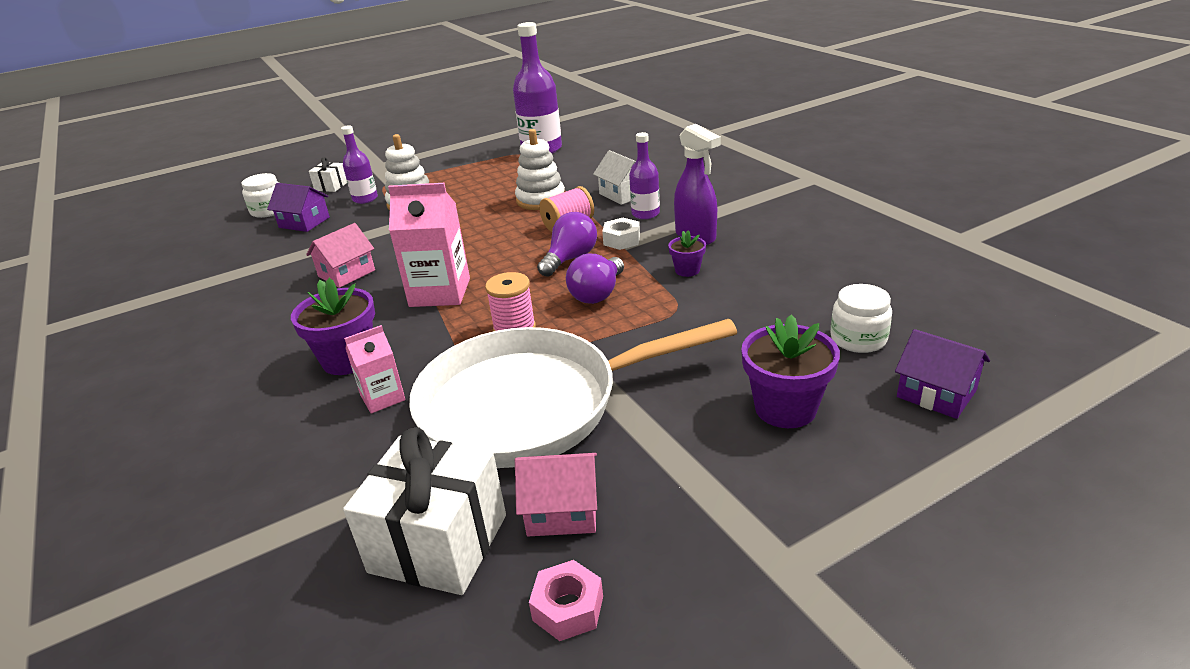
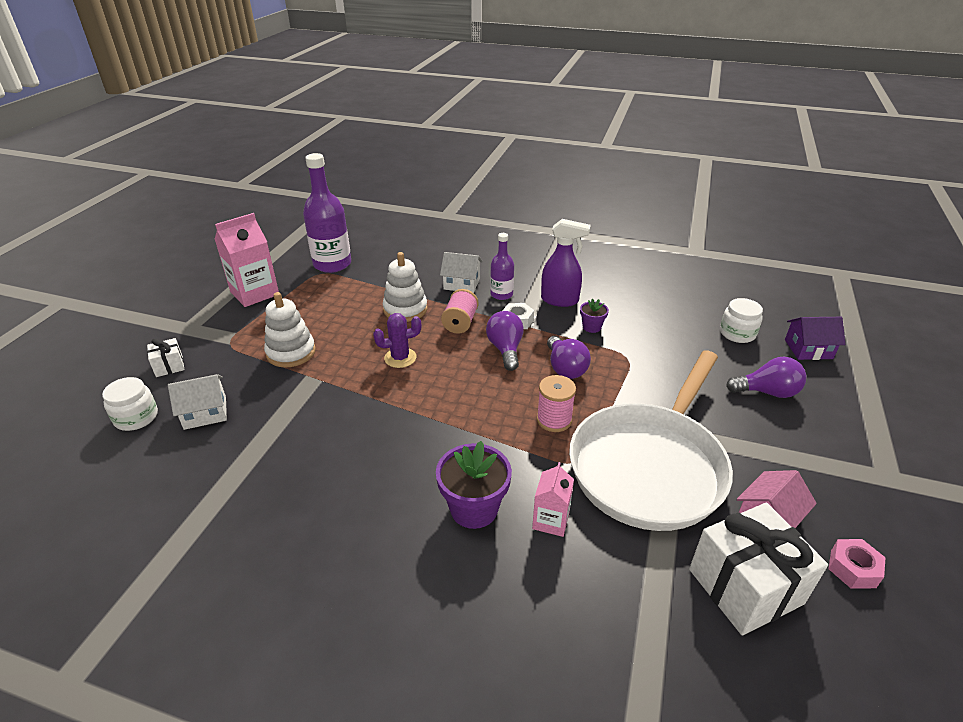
camera: 45 degrees left, 5 degrees up
purple house [267,183,330,232] -> white house [168,374,227,430]
pink house [306,223,375,288] -> none
purple bottle [341,126,378,204] -> none
pink carton [388,183,470,307] -> pink carton moved to [215,213,279,307]
purple flower pot [741,314,840,428] -> purple light bulb [726,357,806,398]
none -> purple cactus [373,313,421,368]

